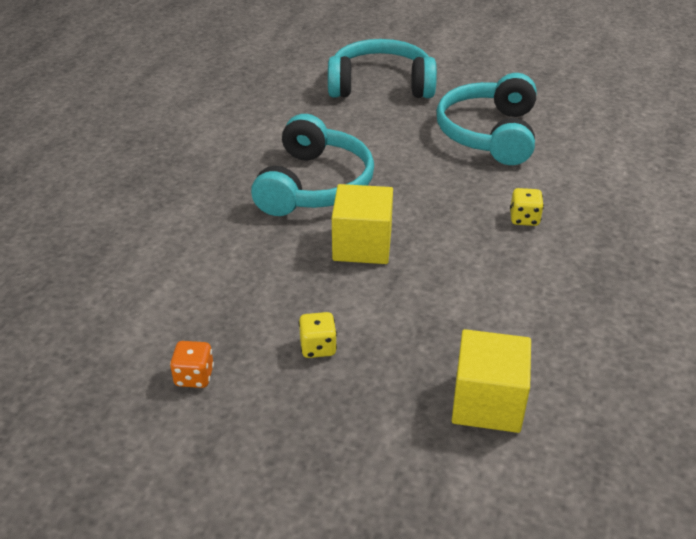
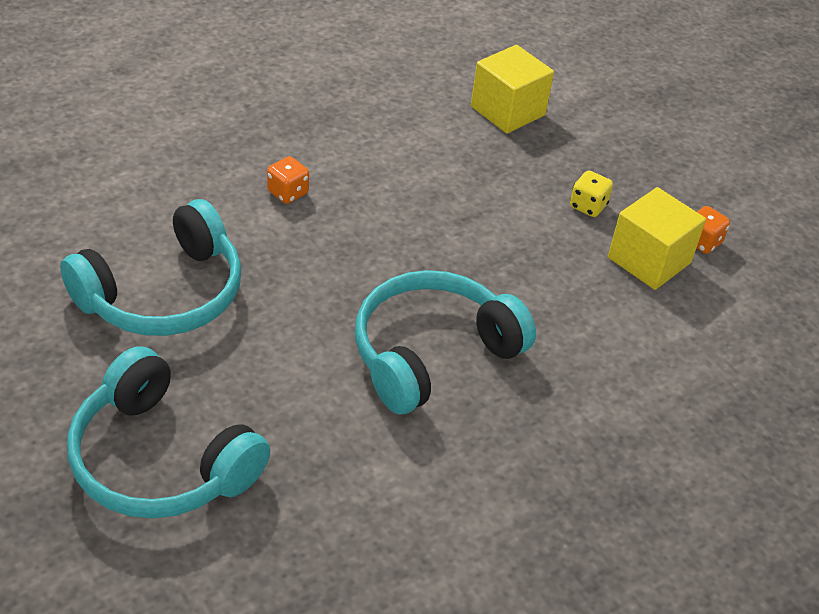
camera: 145 degrees left, 5 degrees up
yellow cube [332,184,393,264] -> yellow cube moved to [608,187,706,290]
yellow dice [510,188,544,226] -> orange dice [267,156,309,204]

